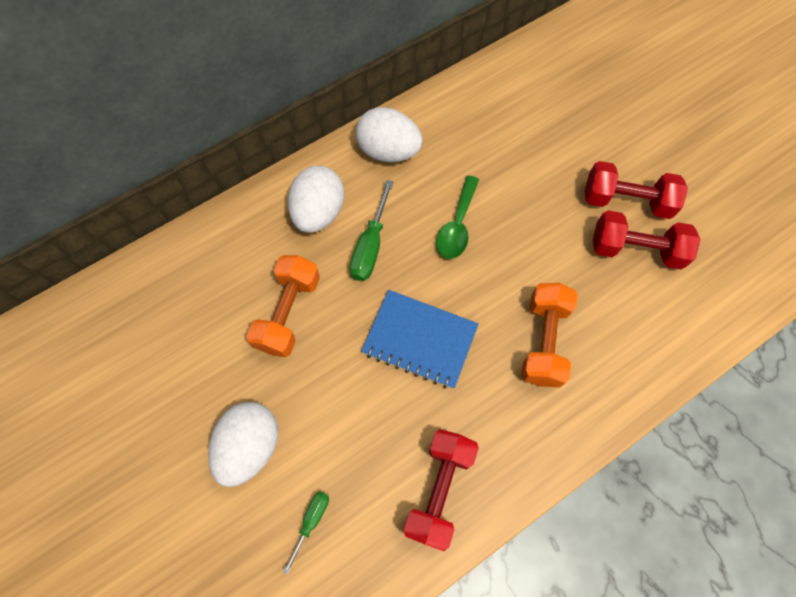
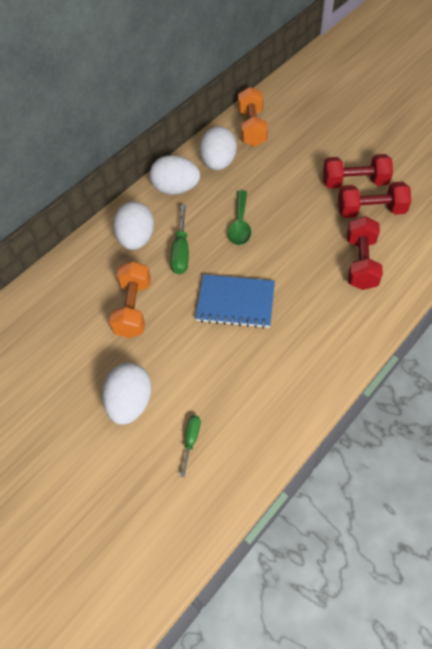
camera: 10 degrees left, 10 degrees down
red dumbbell [403,429,479,551] -> red dumbbell moved to [347,216,383,290]
orange dumbbell [521,283,578,388] -> orange dumbbell moved to [238,87,268,147]
none -> white egg [200,126,237,170]

